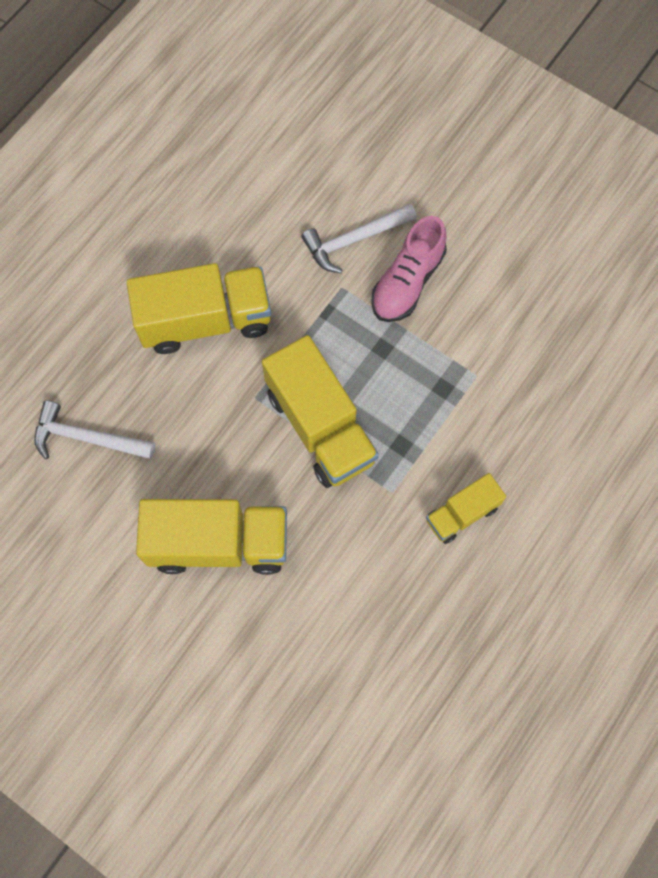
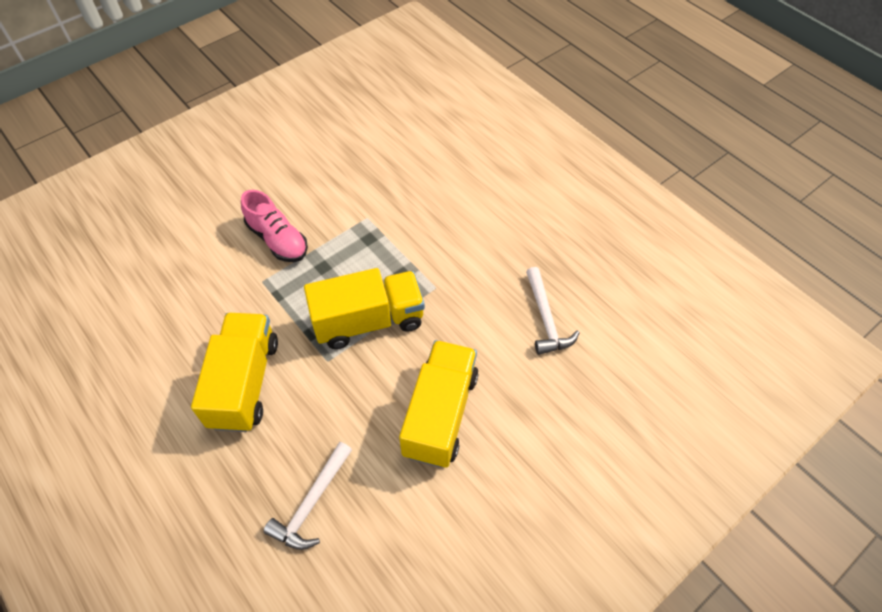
camera: 75 degrees left, 15 degrees down
white hammer [301,204,416,273] -> white hammer moved to [526,267,580,355]
yellow truck [426,473,506,544] -> none

